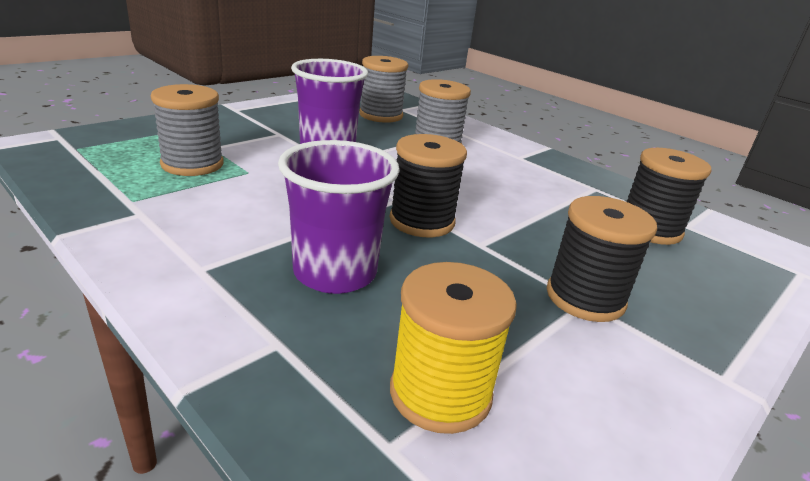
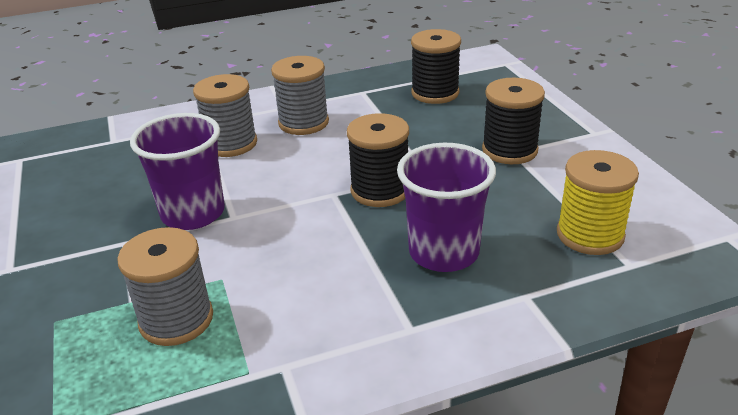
camera: 60 degrees left, 5 degrees up
grey spool [359,56,408,123] -> grey spool moved to [271,56,329,135]

